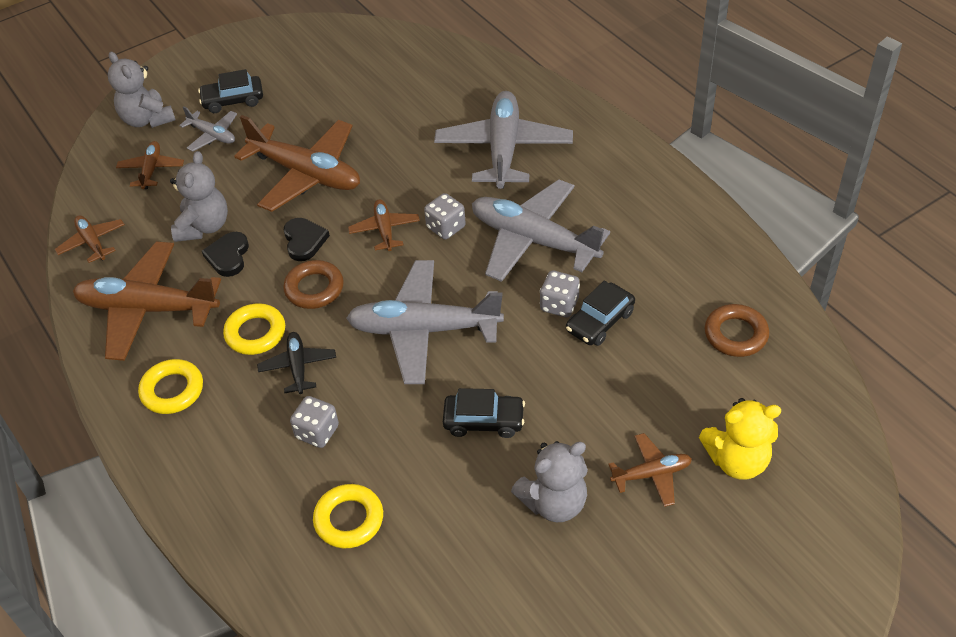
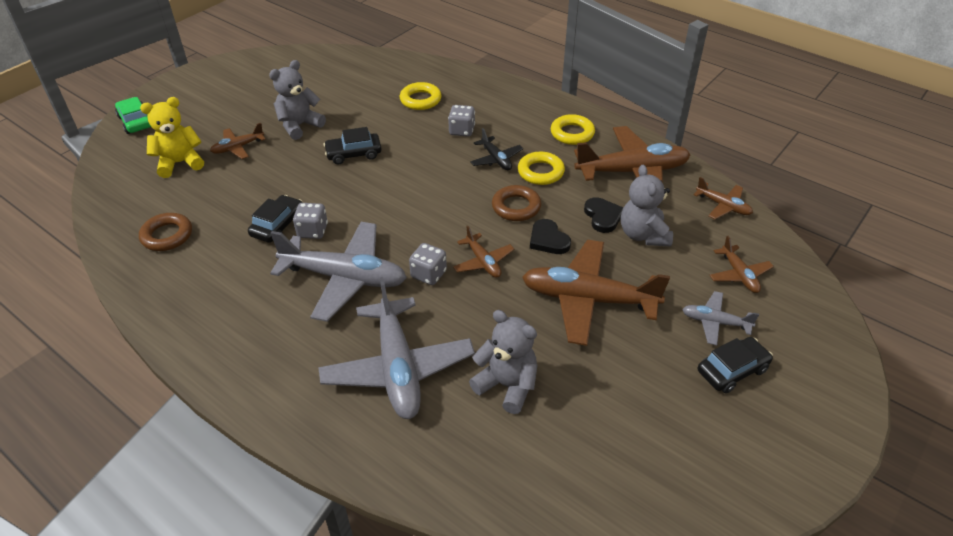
camera: 160 degrees right, 5 degrees down
grey teddy bear [108,52,176,128] -> grey teddy bear moved to [469,310,538,414]
grey plane [346,260,504,384] -> none
none -> green car [115,97,151,134]

